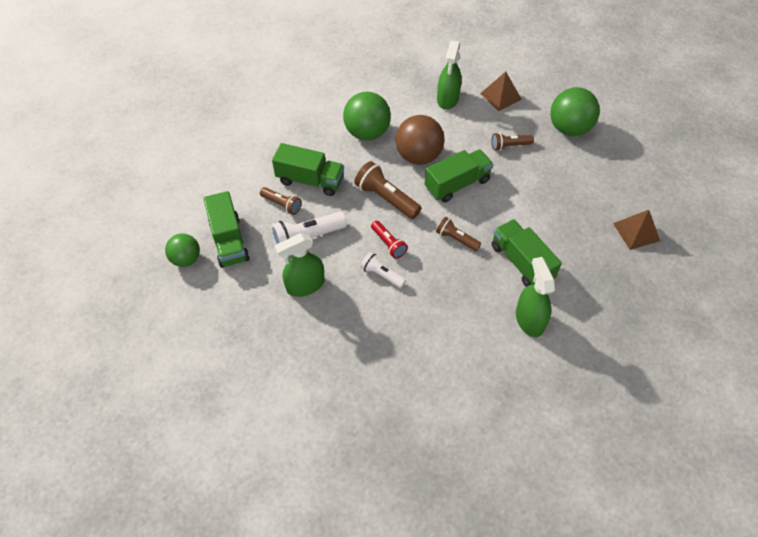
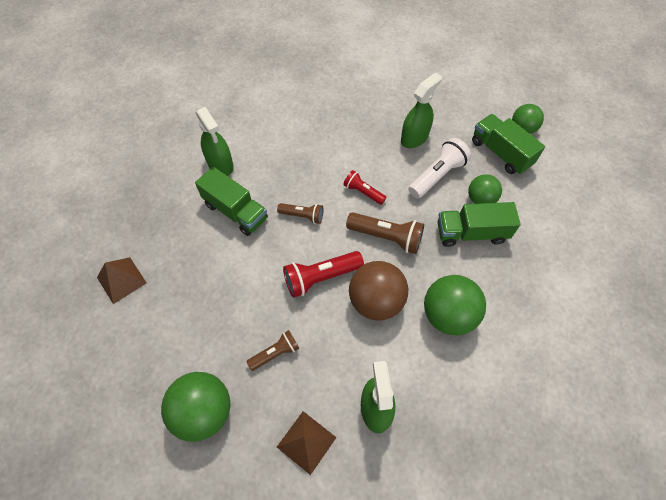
camera: 160 degrees right, 5 degrees up
brown flashlight [260,187,302,215] -> green ball [468,174,502,204]
white flashlight [360,252,406,288] -> none
green truck [425,149,494,203] -> red flashlight [283,251,364,298]

